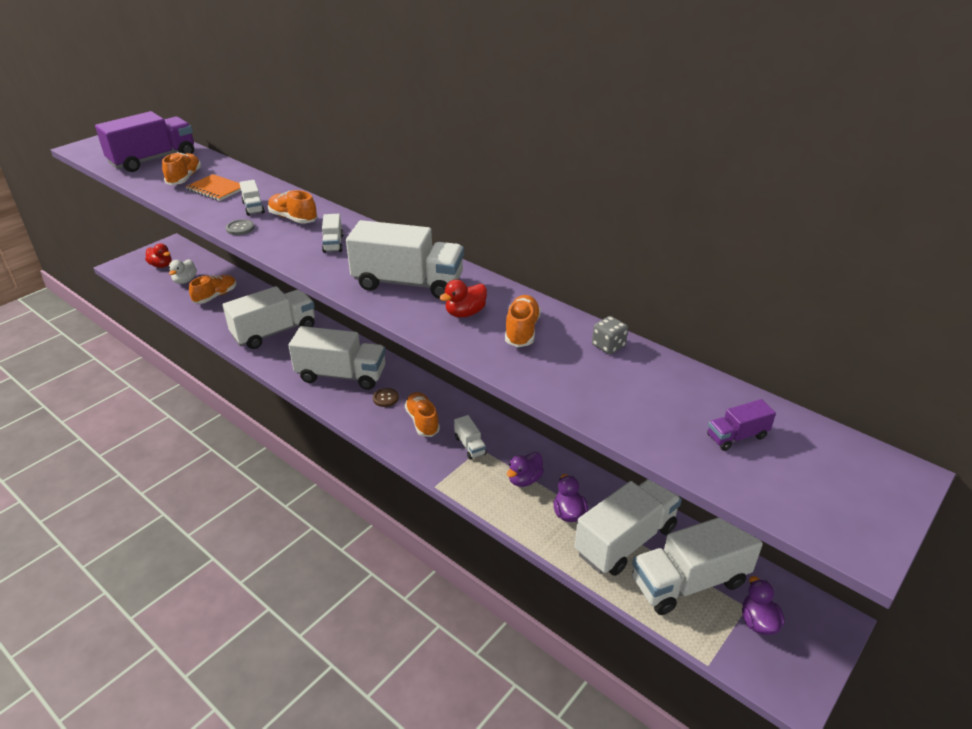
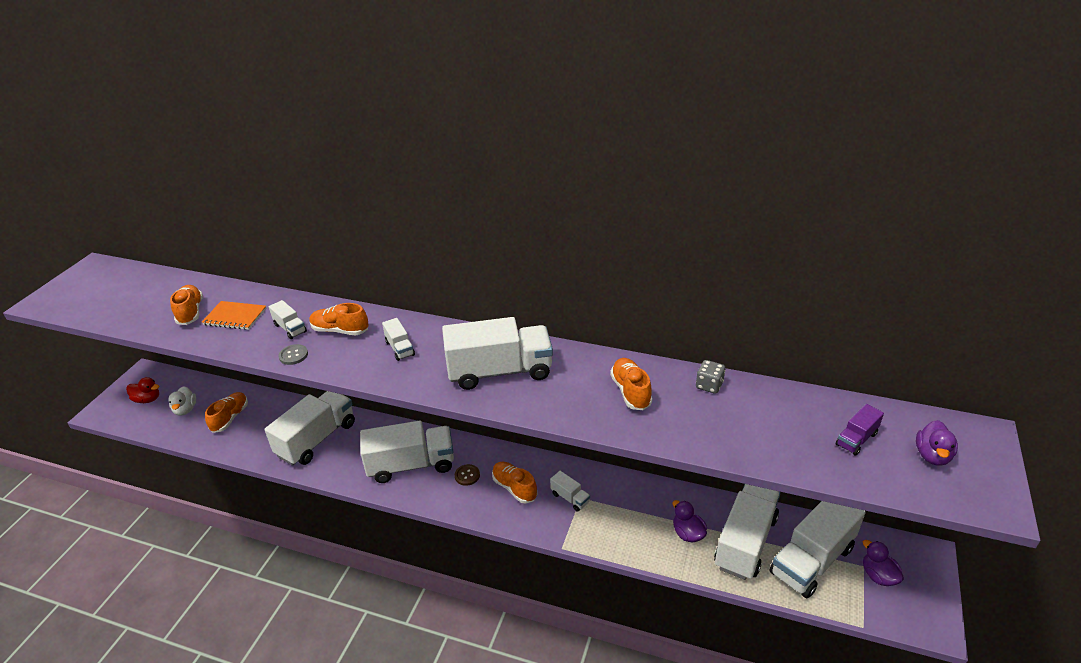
camera: 20 degrees left, 0 degrees up
purple truck [95,111,194,172] -> none
red duck [440,279,487,317] -> none
purple duck [507,452,544,487] -> purple duck moved to [916,420,958,466]

